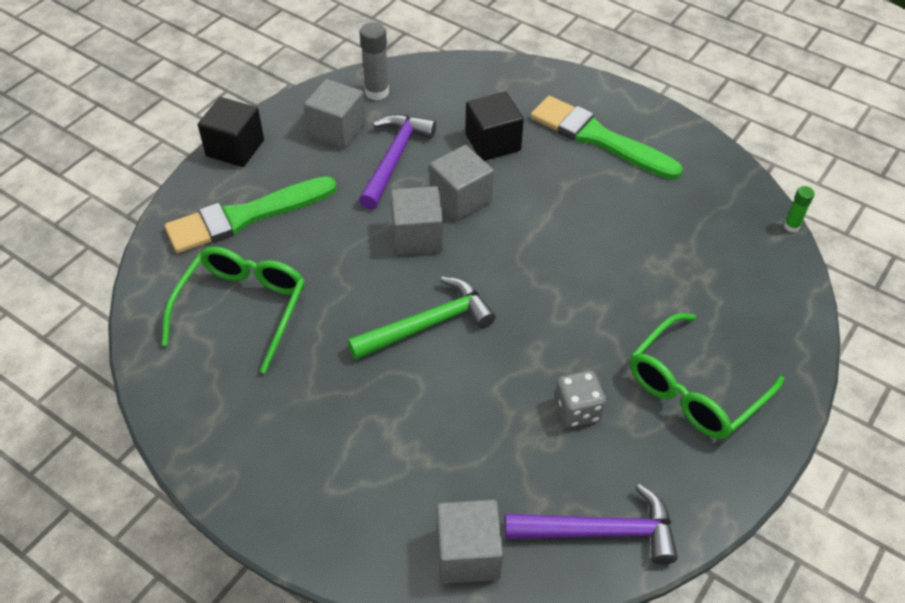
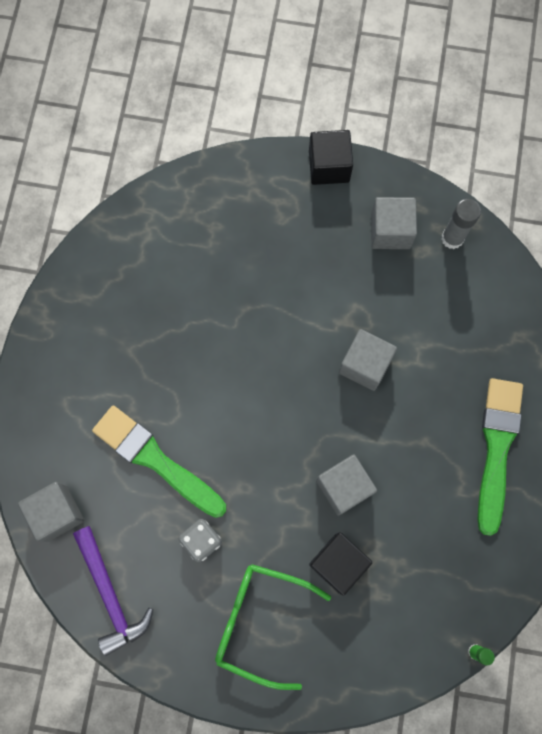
camera: 65 degrees right, 25 degrees up
green glasses [162,247,305,374] -> none
green brush [165,176,337,253] -> green brush moved to [92,405,226,518]
green hammer [347,277,496,360] -> none
purple hammer [359,114,436,210] -> none
grey cube [391,186,443,255] -> grey cube moved to [316,454,377,516]
black cube [465,92,524,161] -> black cube moved to [309,532,372,595]

